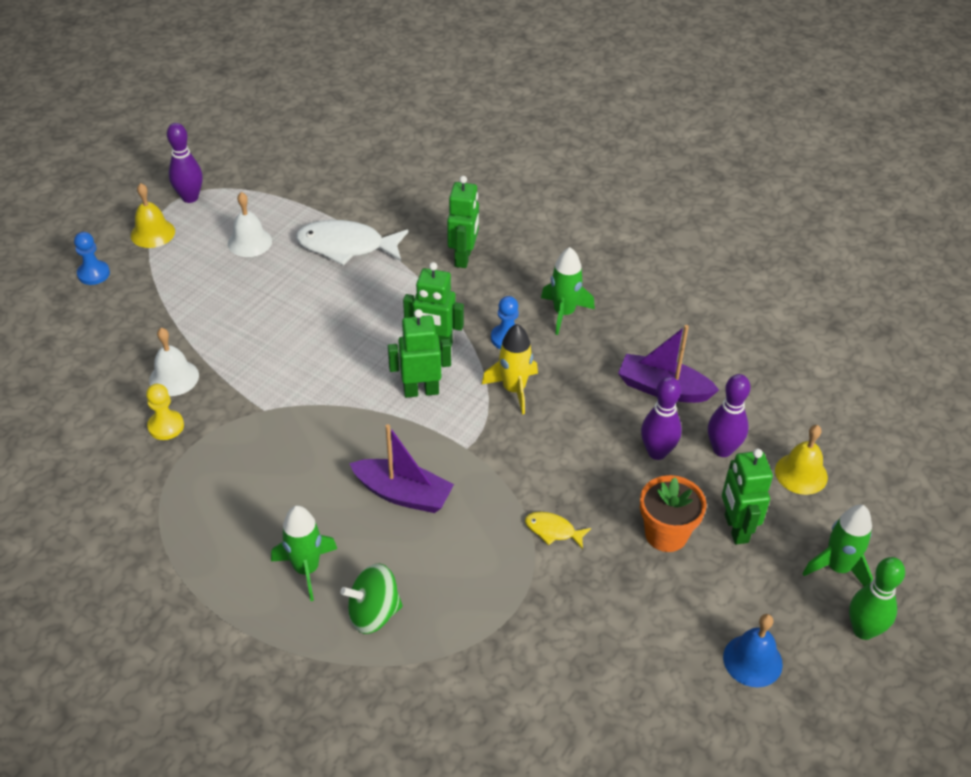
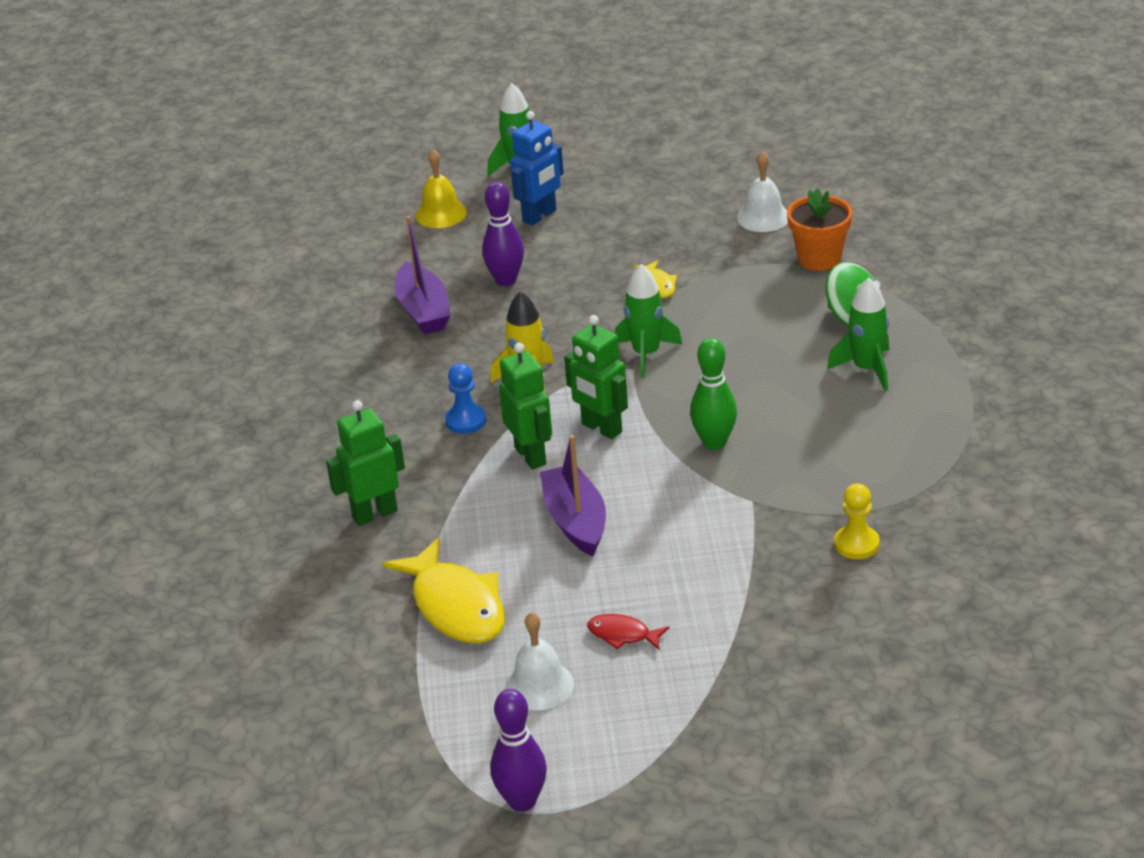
camera: 125 degrees left, 10 degrees down
blue pawn [74,232,110,285] -> none
yellow bell [131,183,175,248] -> none
white bell [149,328,199,396] -> white bell moved to [737,151,788,232]
white fish [296,220,409,266] -> yellow fish [382,538,505,643]
purple boat [349,424,454,513] -> purple boat moved to [540,435,606,556]
green rocket [541,247,595,335] -> green rocket moved to [615,264,682,378]
orange flower pot [640,475,706,552] -> orange flower pot moved to [787,188,852,271]
purple bowling pin [708,374,750,457] -> none
green robot [722,449,773,544] -> blue robot [510,111,564,226]
blue bell [723,614,783,687] -> none
green bowling pin [849,557,905,640] -> green bowling pin moved to [690,338,737,450]
none -> red fish [587,614,669,650]

